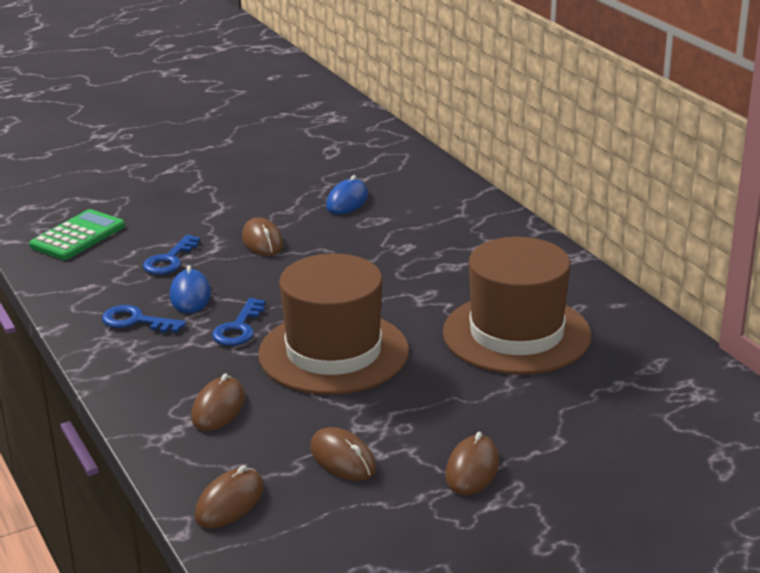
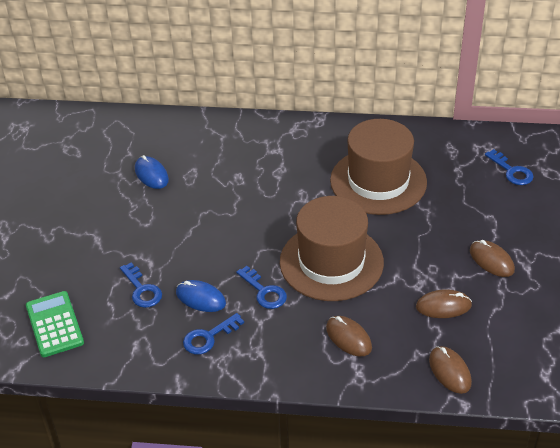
camera: 55 degrees left, 15 degrees up
brown mouse [242,217,283,256] -> none
none -> blue key [485,149,533,185]

